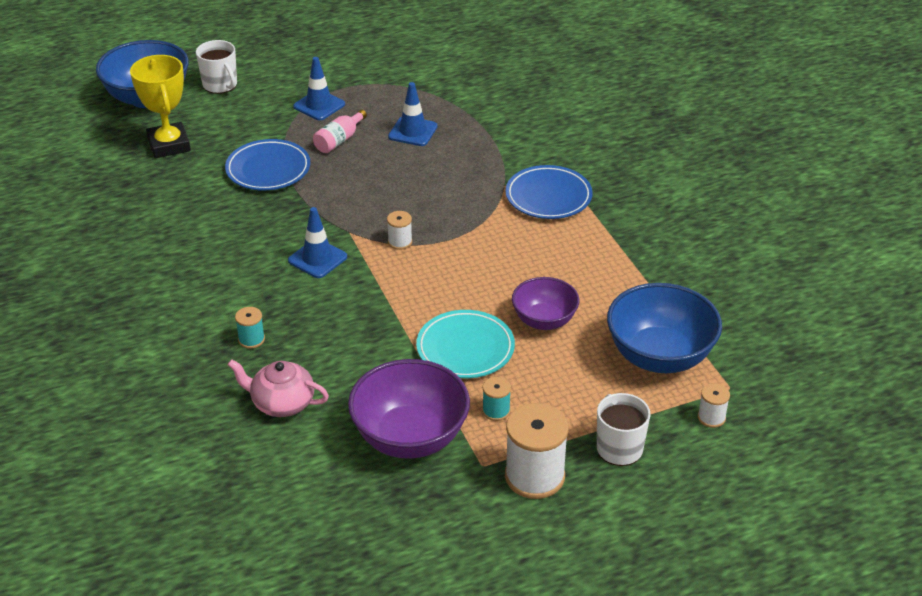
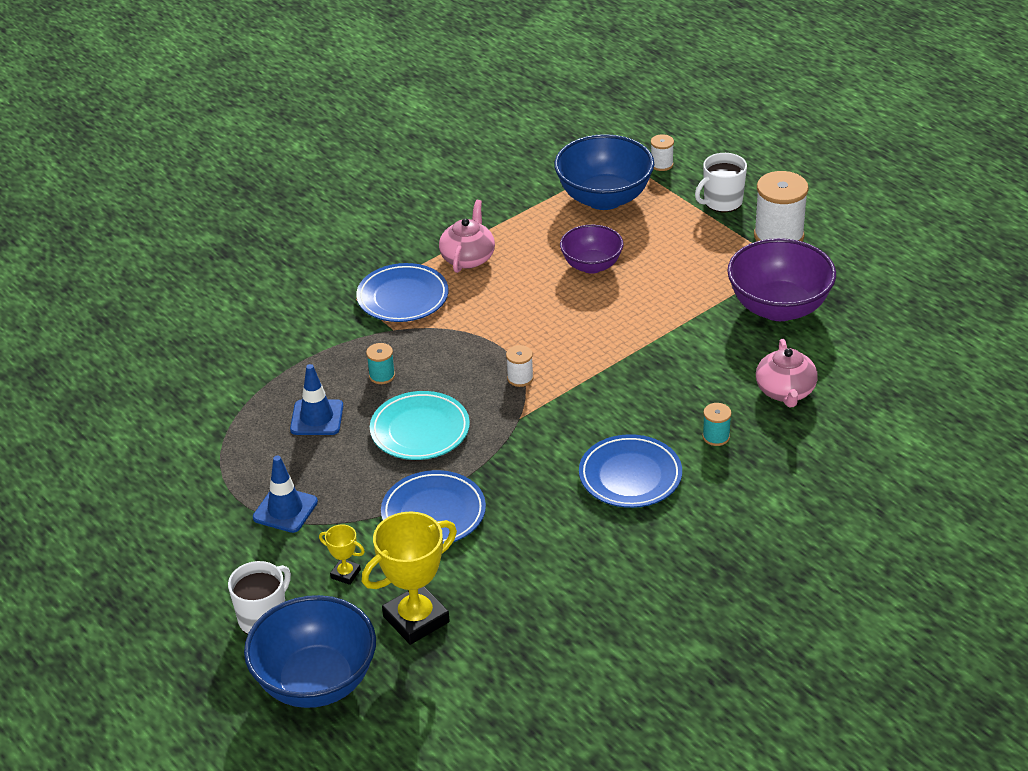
camera: 105 degrees left, 0 degrees up
blue traffic cone [288,207,347,278] -> none
pink bottle [313,110,367,153] -> none
turquoise plate [416,310,515,378] -> turquoise plate moved to [370,391,470,460]
turquoise spool [482,377,511,421] -> turquoise spool moved to [366,343,395,384]
none -> yellow trophy [319,524,365,585]
none -> pink teapot [439,200,495,273]
none -> blue plate [579,434,682,508]

